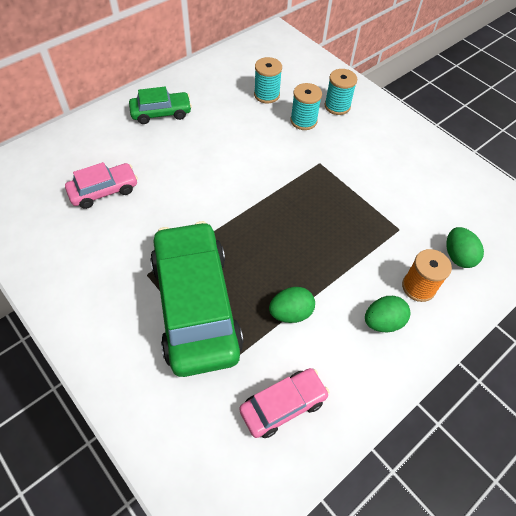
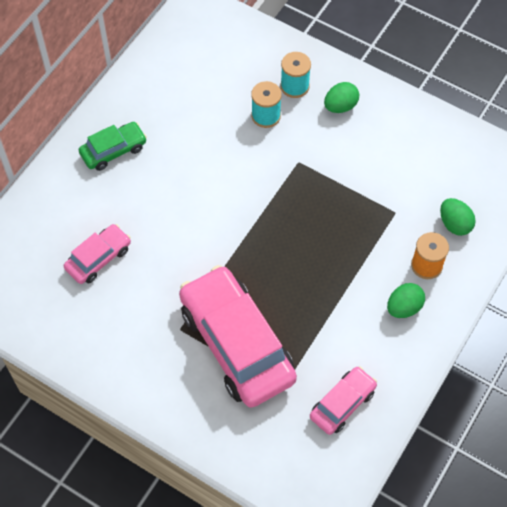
camera: 15 degrees left, 5 degrees up
green car [150,221,243,377] -> pink car [179,265,297,408]
turquoise spool [254,57,282,103] -> none
green egg [269,287,315,323] -> green egg moved to [324,82,359,113]

